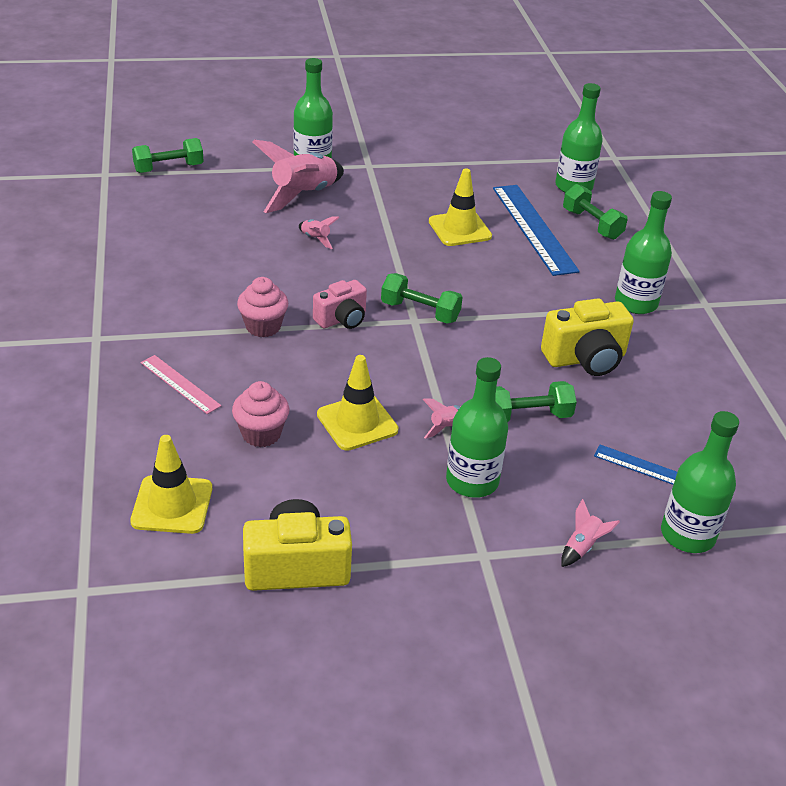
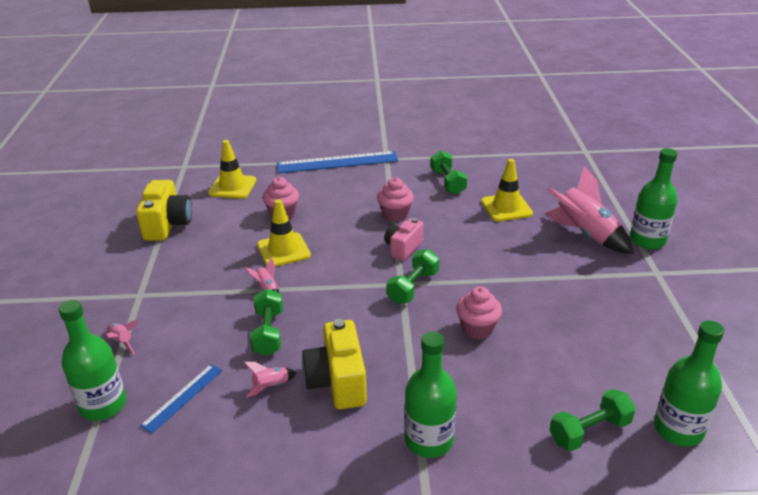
camera: 100 degrees right, 5 degrees down
green dumbbell [132,138,204,173] -> green dumbbell moved to [430,150,467,195]
pink ruler [141,355,221,414] -> none
pink rocket [299,216,340,249] -> pink rocket moved to [244,362,297,398]
pink camera [313,280,367,329] -> pink camera turned 60 degrees clockwise [384,218,424,261]
yellow traffic cone [429,168,492,246] -> yellow traffic cone moved to [481,159,533,222]
green bottle [446,357,508,498] -> none
blue ruler [493,185,580,276] -> blue ruler moved to [277,151,398,173]
none -> pink cupcake [456,286,502,340]

